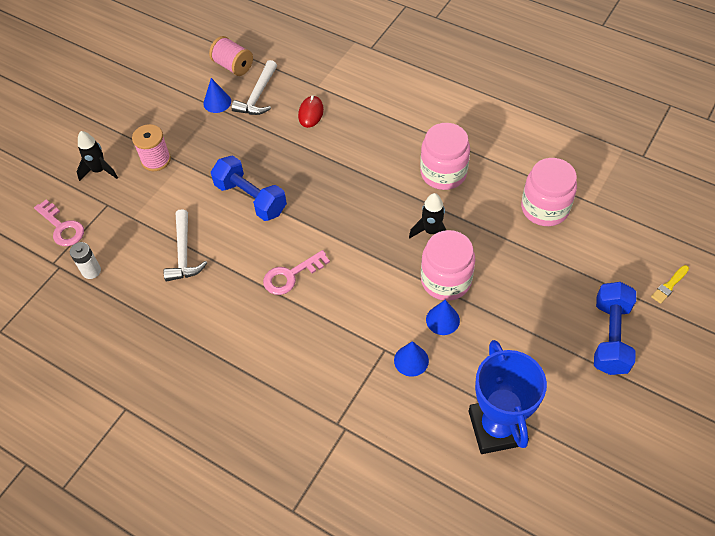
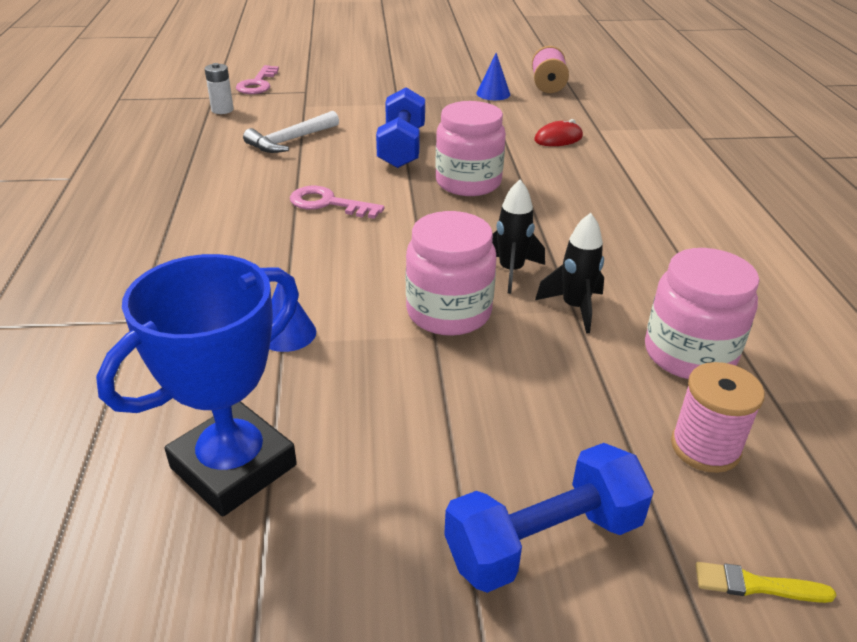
camera: 50 degrees right, 20 degrees down
black rocket [76,131,118,181] -> black rocket moved to [535,213,604,334]
pink spool [132,124,171,171] -> pink spool moved to [671,362,765,473]
white hammer [231,60,277,115] -> none
pink jar [420,123,470,190] -> pink jar moved to [435,101,506,196]
blue cone [426,300,460,335] -> none

